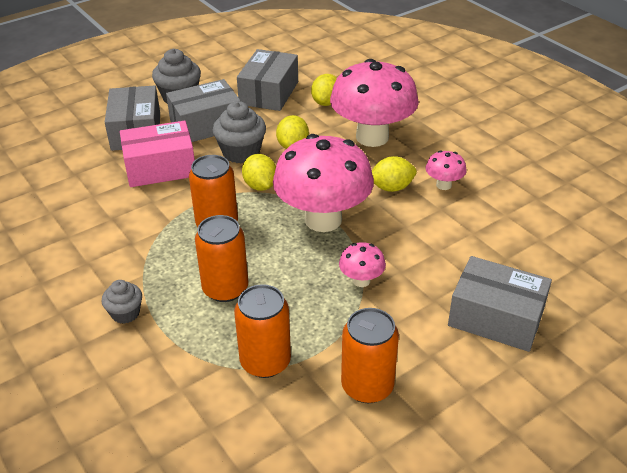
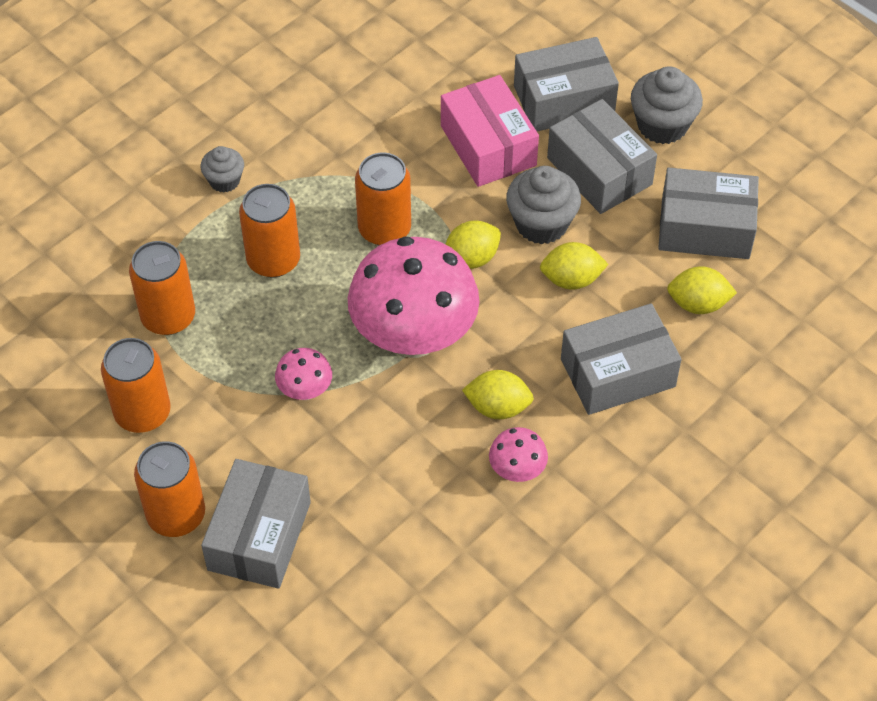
camera: 80 degrees right, 15 degrees up
pink mushroom [330,59,419,147] -> grey box [561,303,682,415]
yellow lemon [372,156,417,192] -> yellow lemon turned 60 degrees counterclockwise [462,370,534,419]
none -> orange can [134,441,205,537]

